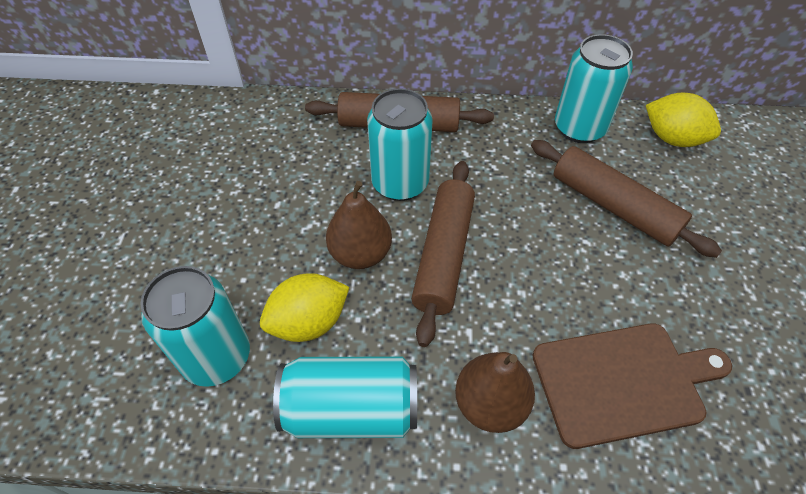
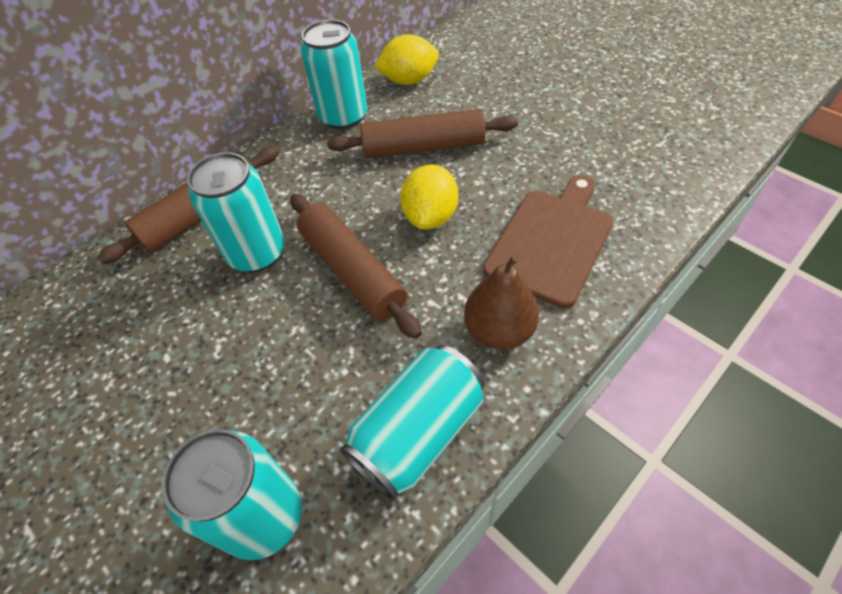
camera: 45 degrees left, 0 degrees up
yellow lemon [260,273,349,342] -> yellow lemon moved to [400,165,458,230]
brown pear [326,181,392,269] -> none

